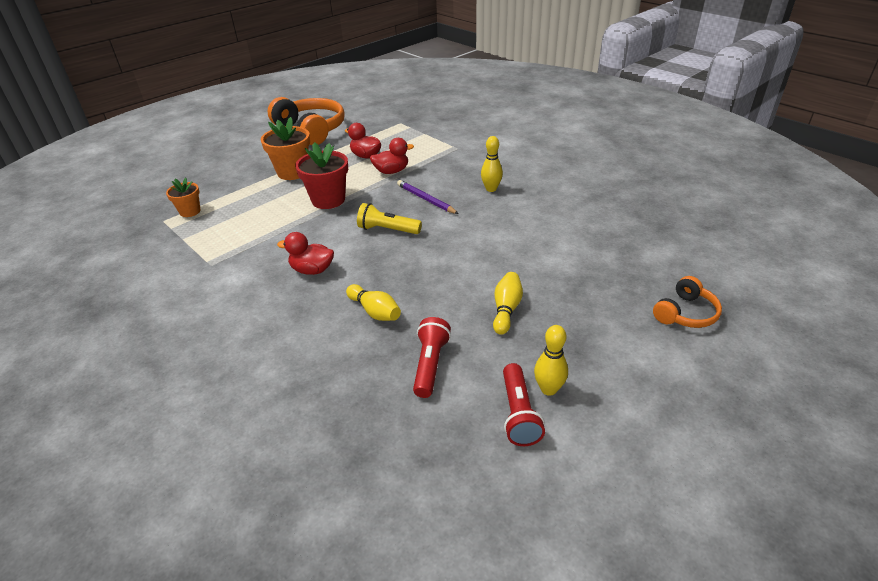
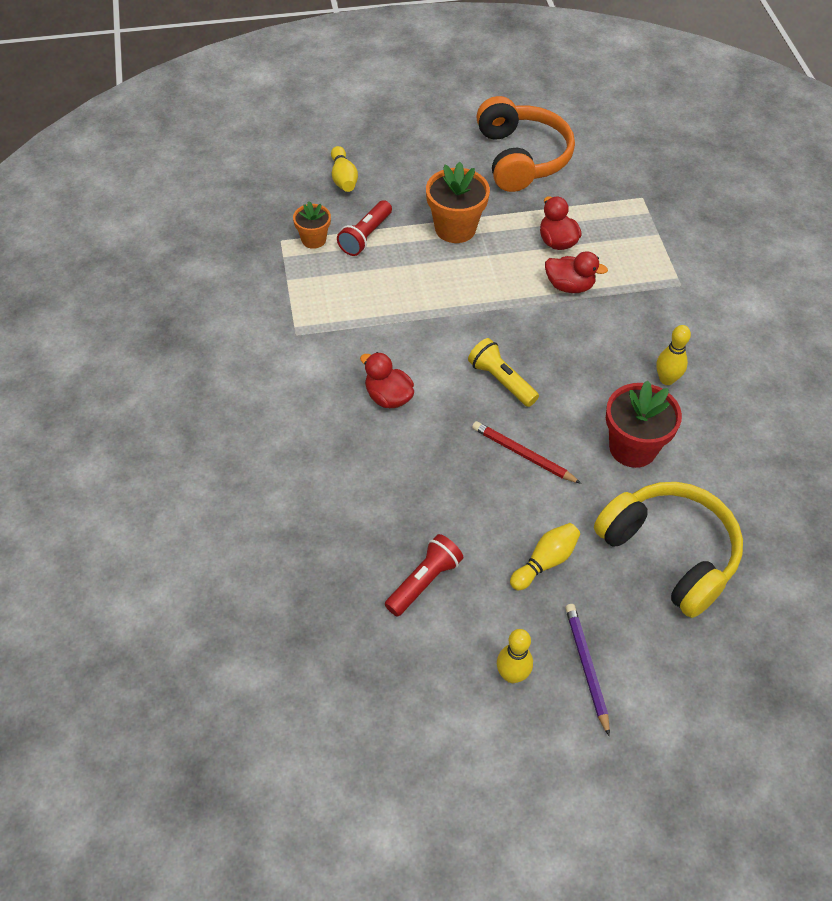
camera: 30 degrees right, 15 degrees up
red flower pot [295,142,348,209] -> red flower pot moved to [606,380,682,468]
yellow bowling pin [346,284,401,321] -> yellow bowling pin moved to [331,146,358,192]
purple pencil [397,180,459,214] -> purple pencil moved to [565,604,610,736]
red flashlight [503,363,545,446] -> red flashlight moved to [337,200,392,256]
orange headphones [653,276,722,328] -> none
none -> red pencil [472,421,581,484]
none -> yellow headphones [594,482,743,618]

